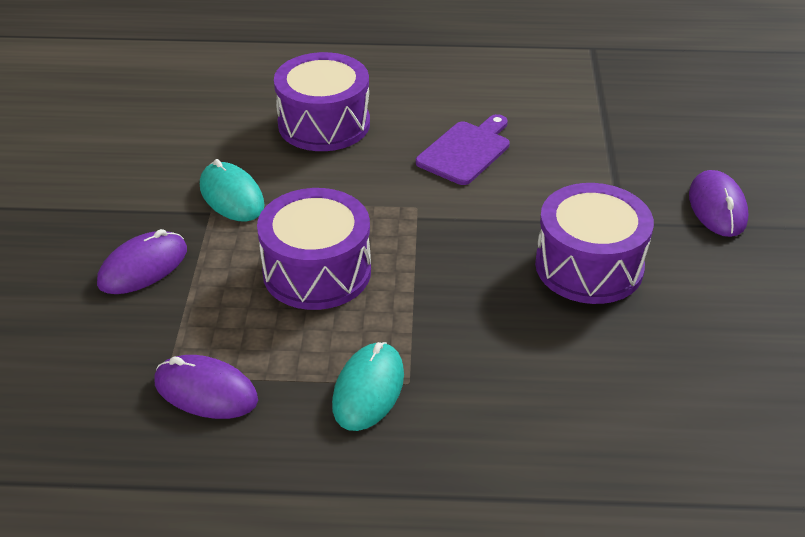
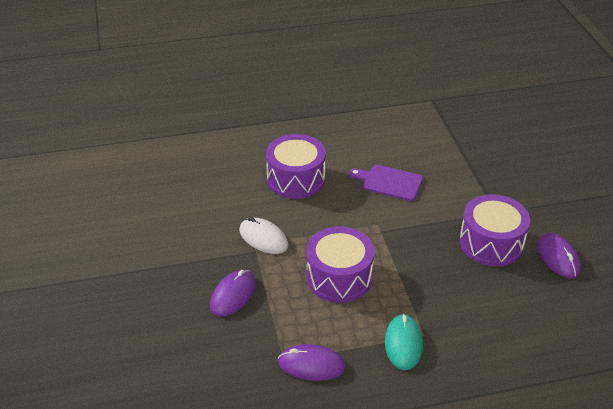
camera: 15 degrees left, 0 degrees up
turquoise mouse [200,159,265,221] -> white mouse [239,217,288,254]
purple cutting board [416,114,510,185] -> purple cutting board turned 90 degrees counterclockwise [349,165,423,201]
purple mouse [689,170,748,237] -> purple mouse moved to [537,233,581,278]

